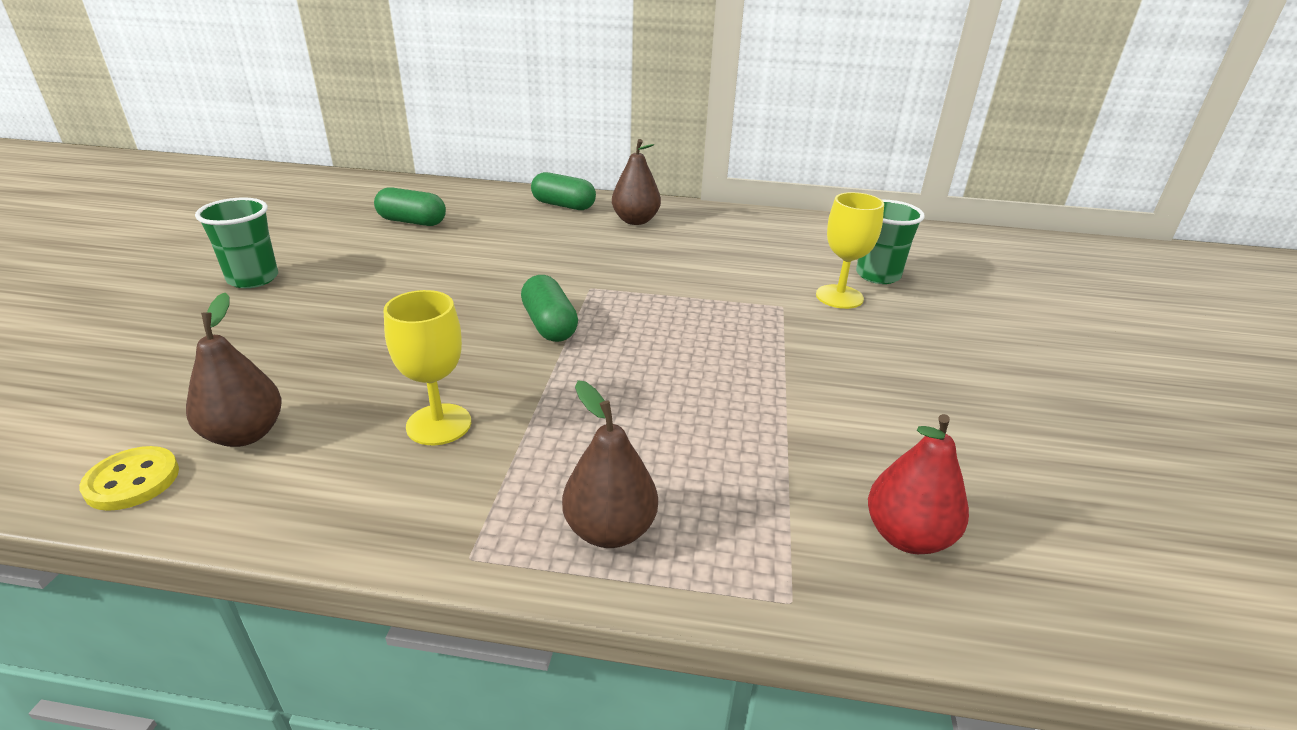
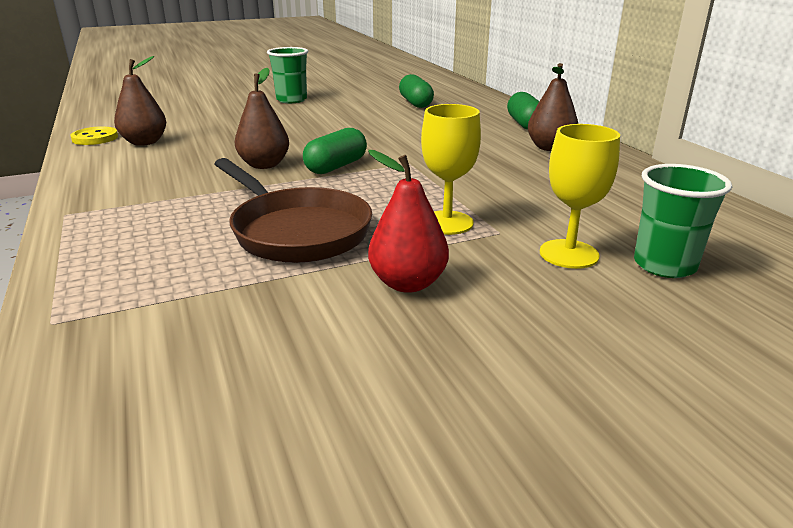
camera: 60 degrees right, 5 degrees down
yellow goblet [384,290,471,445] -> yellow goblet moved to [421,104,481,235]
brown pear [562,380,658,548] -> brown pear moved to [235,68,289,169]
red pear [868,414,969,554] -> red pear moved to [368,150,449,293]
none -> brown pan [214,158,372,263]

